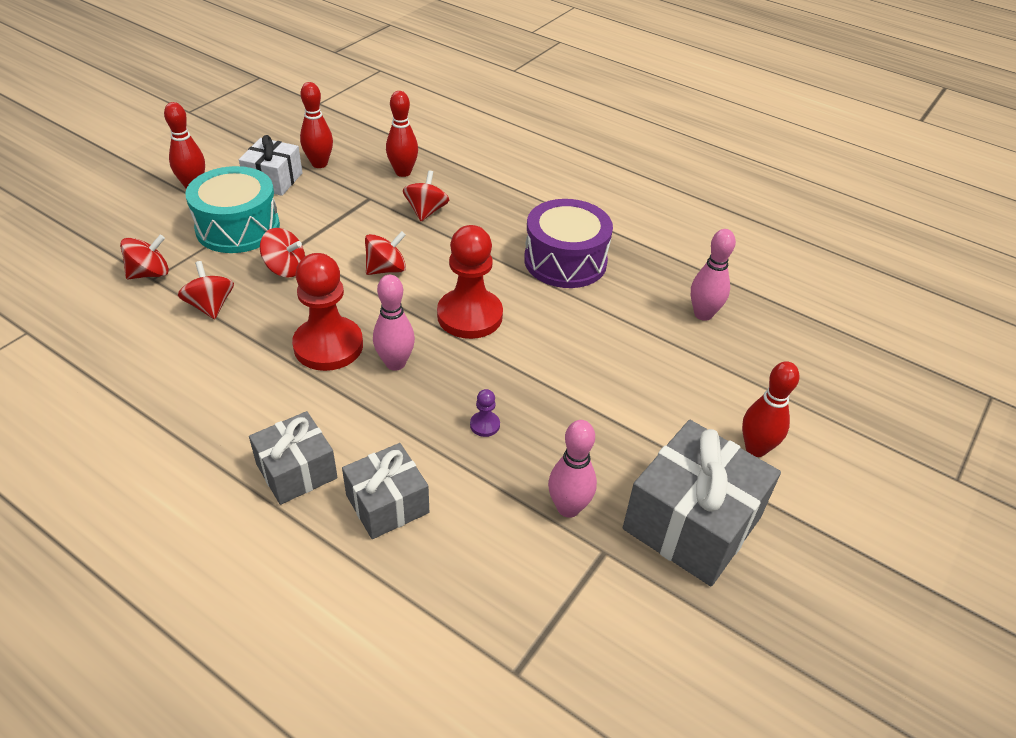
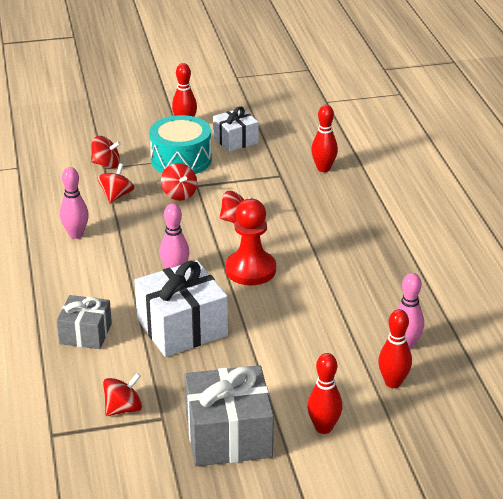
camera: 45 degrees right, 10 degrees down
grey gift [249,411,338,505] -> none
red pawn [292,253,363,371] -> none
red bowling pin [300,82,333,168] -> red bowling pin moved to [378,309,412,388]
red spinning top [403,170,449,221] -> red spinning top moved to [103,373,143,416]
purple pawn [470,389,500,437] -> white gift [134,260,228,357]
purple drum [524,199,613,288] -> none
pink bowling pin [548,420,597,518] -> pink bowling pin moved to [60,167,89,239]

